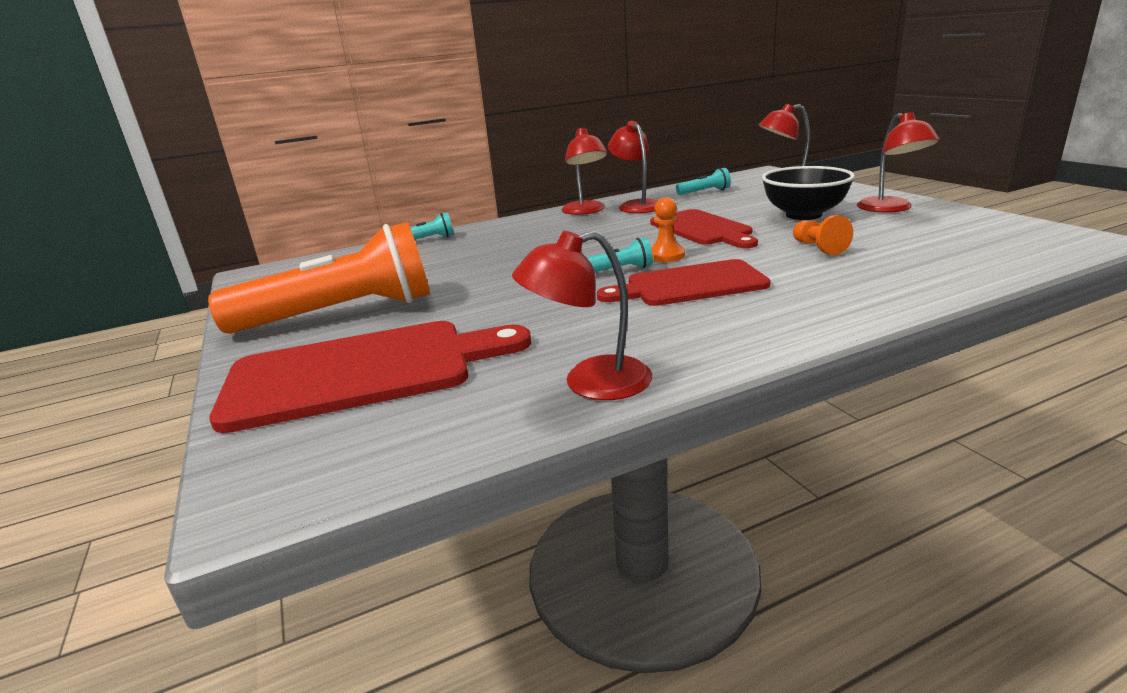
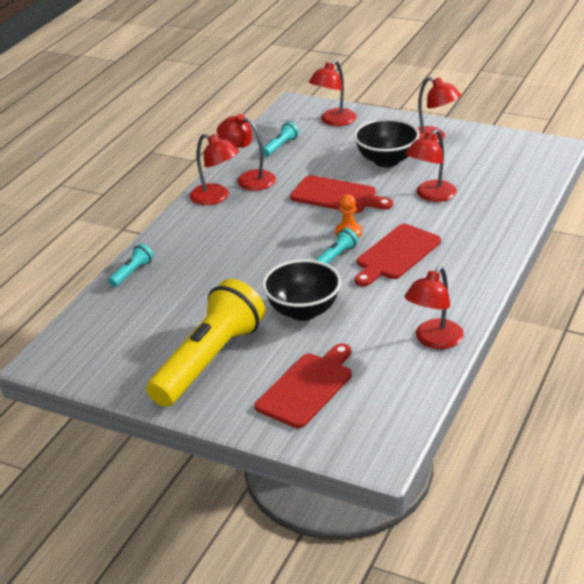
camera: 40 degrees left, 10 degrees up
orange flashlight [208,222,430,334] -> yellow flashlight [146,279,265,407]
red cutting board [209,321,531,433] -> red cutting board [255,343,352,428], size x0.67
orange pawn [793,215,853,255] -> red lamp [405,129,457,202]
none -> black bowl [262,259,341,321]

